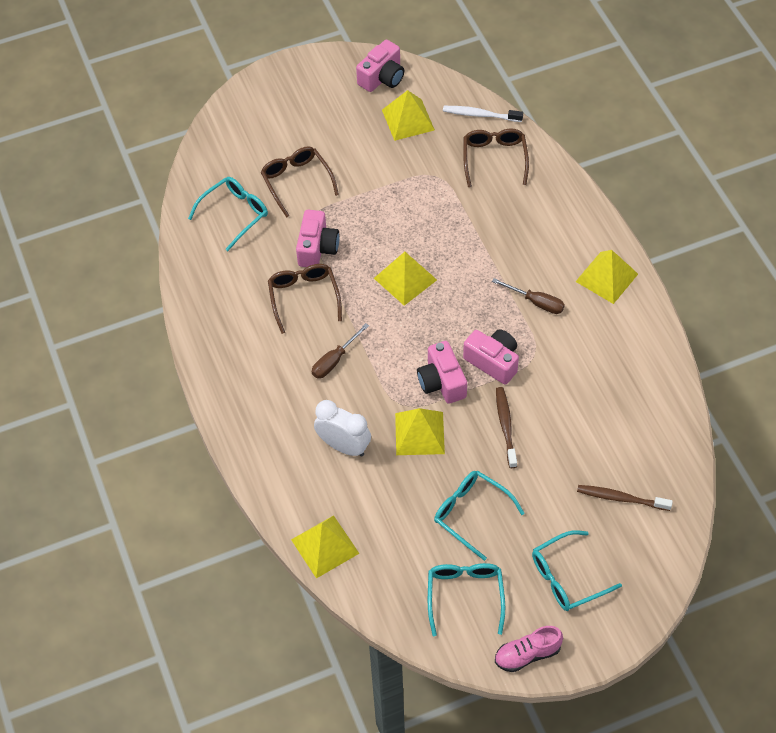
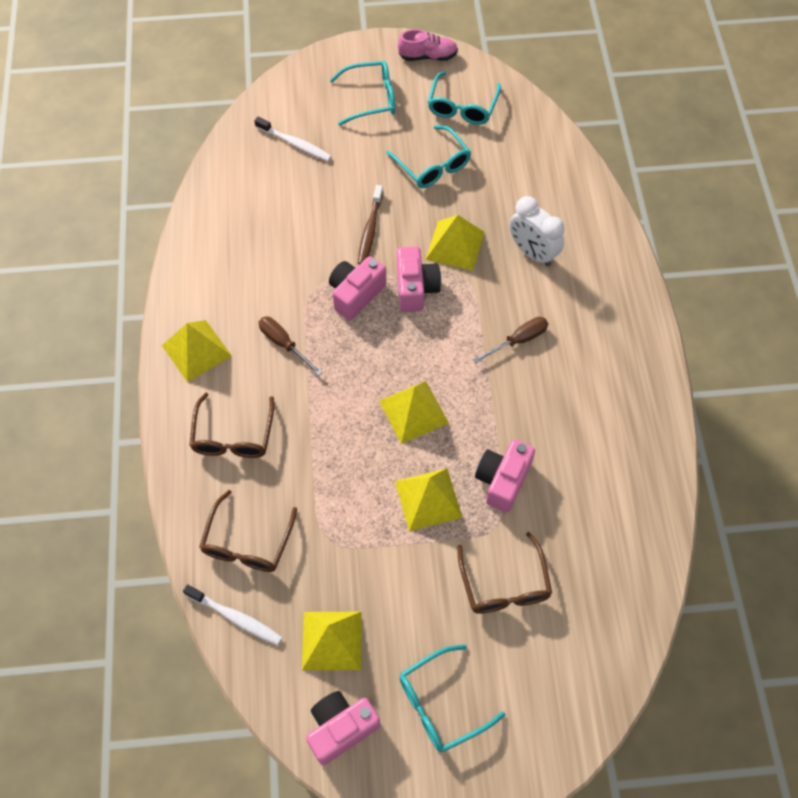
camera: 165 degrees left, 5 degrees up
turquoise glasses [188,177,268,251] -> turquoise glasses moved to [399,645,505,752]
brown glasses [268,264,342,334] -> brown glasses moved to [189,392,274,458]
yellow pyramid [291,515,360,578] -> yellow pyramid moved to [395,468,463,531]
pink camera [463,329,519,385] -> pink camera turned 75 degrees clockwise [329,256,386,320]
brown toothbrush [577,485,673,511] -> white toothbrush [254,117,332,161]

